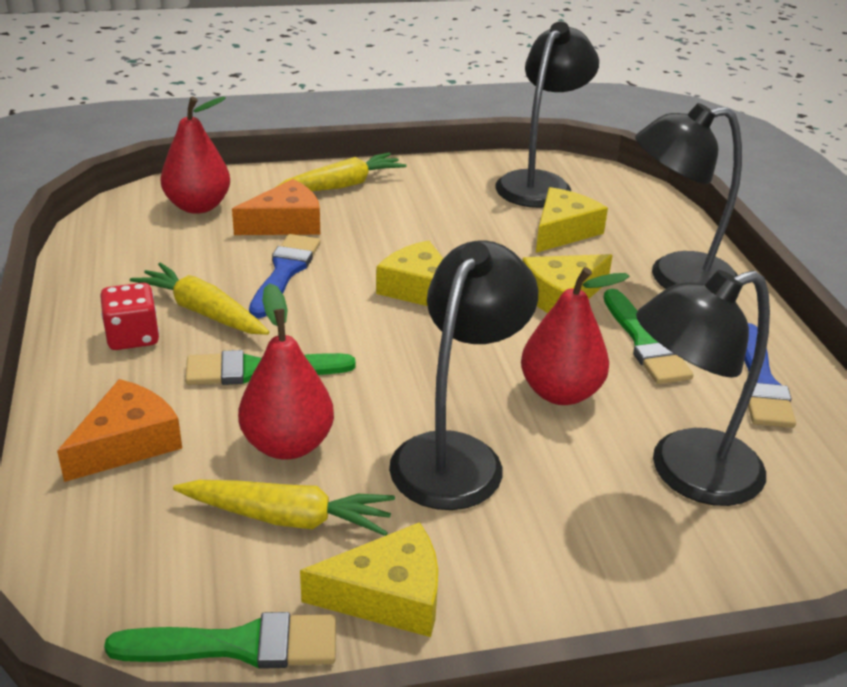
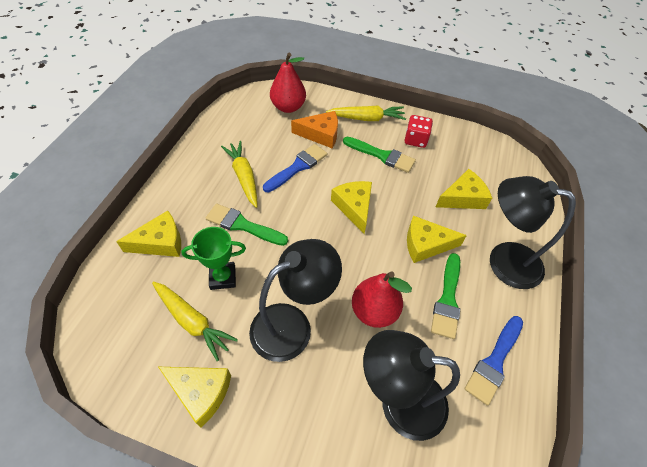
camera: 30 degrees right, 20 degrees up
orange cheese [57,379,182,482] -> yellow cheese [116,211,181,257]
red dice [100,283,159,350] -> red dice moved to [405,115,433,148]
green brush [104,612,336,669] -> green brush moved to [343,137,416,173]
red pear [238,283,334,460] -> green trophy [182,227,246,290]
black lamp [495,22,599,208] -> none

